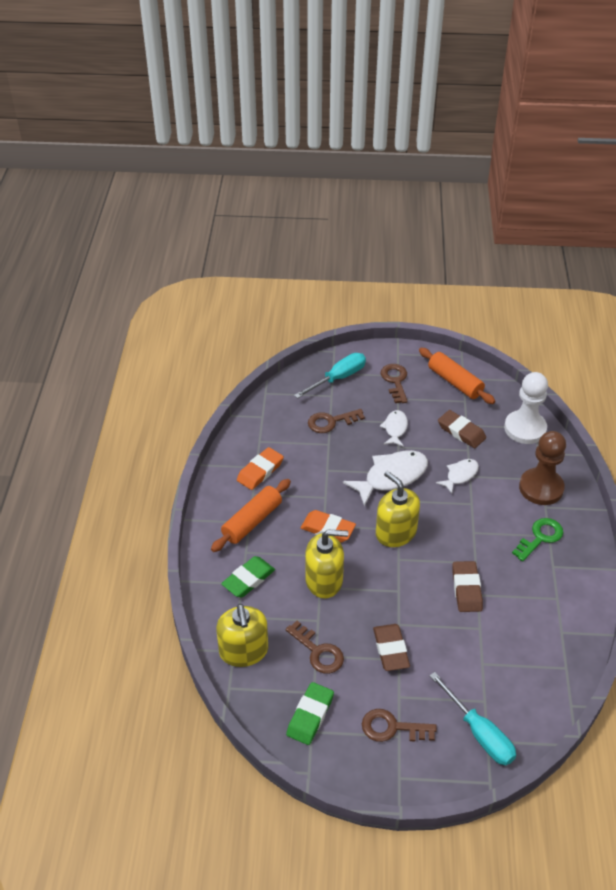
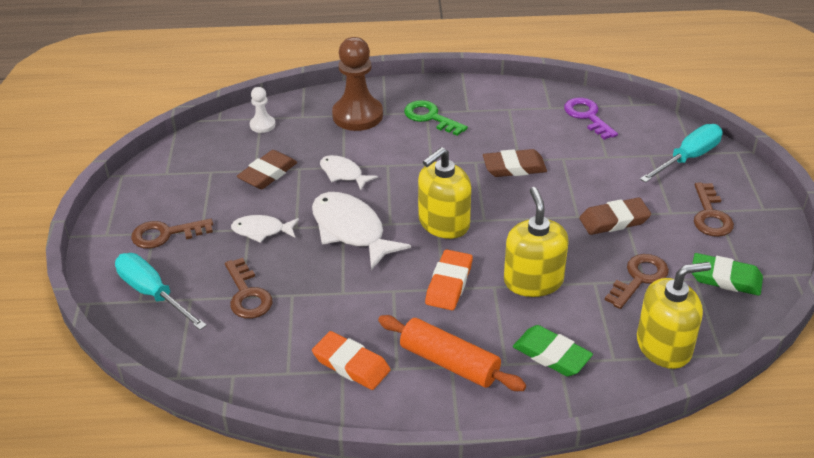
camera: 95 degrees left, 5 degrees down
orange rolling pin [419,348,495,404] -> none
white pawn [504,372,548,444] -> white pawn [250,87,275,133], size x0.50
none -> purple key [564,98,618,140]

